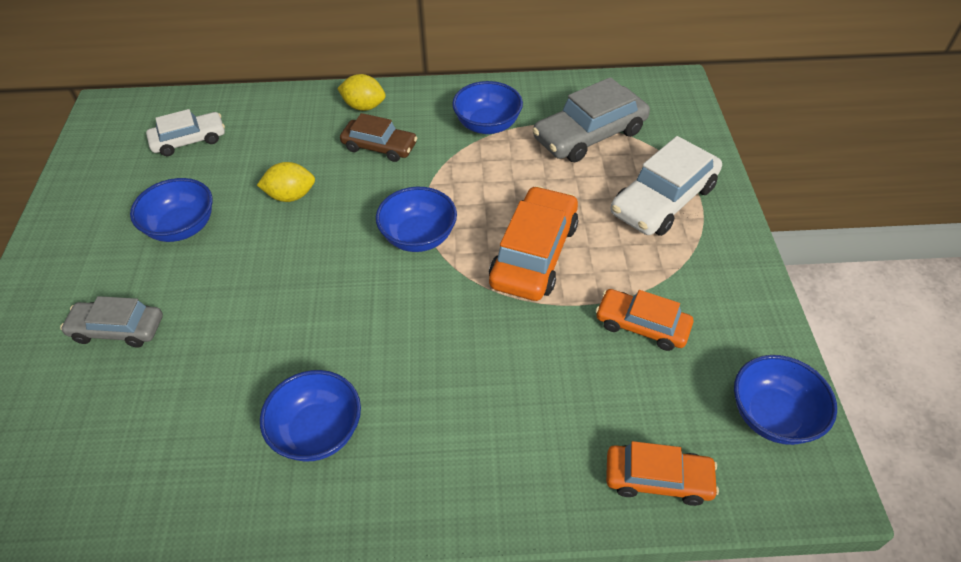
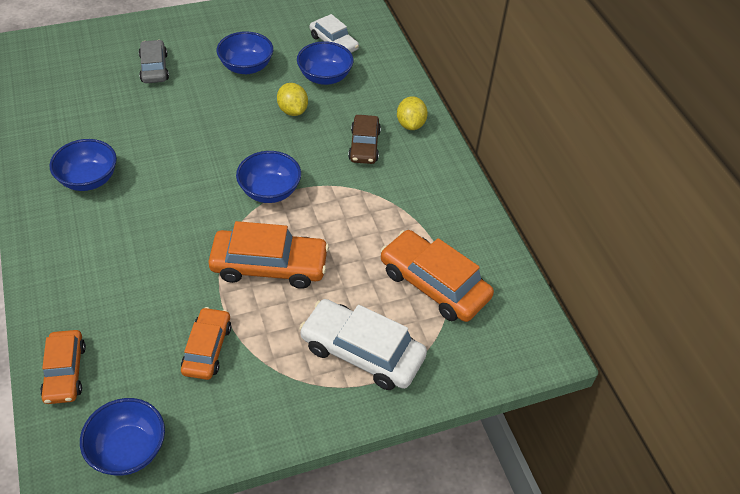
camera: 70 degrees right, 0 degrees up
blue bowl [452,81,523,134] -> blue bowl moved to [297,41,354,85]
grey car [533,77,650,162] -> orange car [381,230,494,322]

